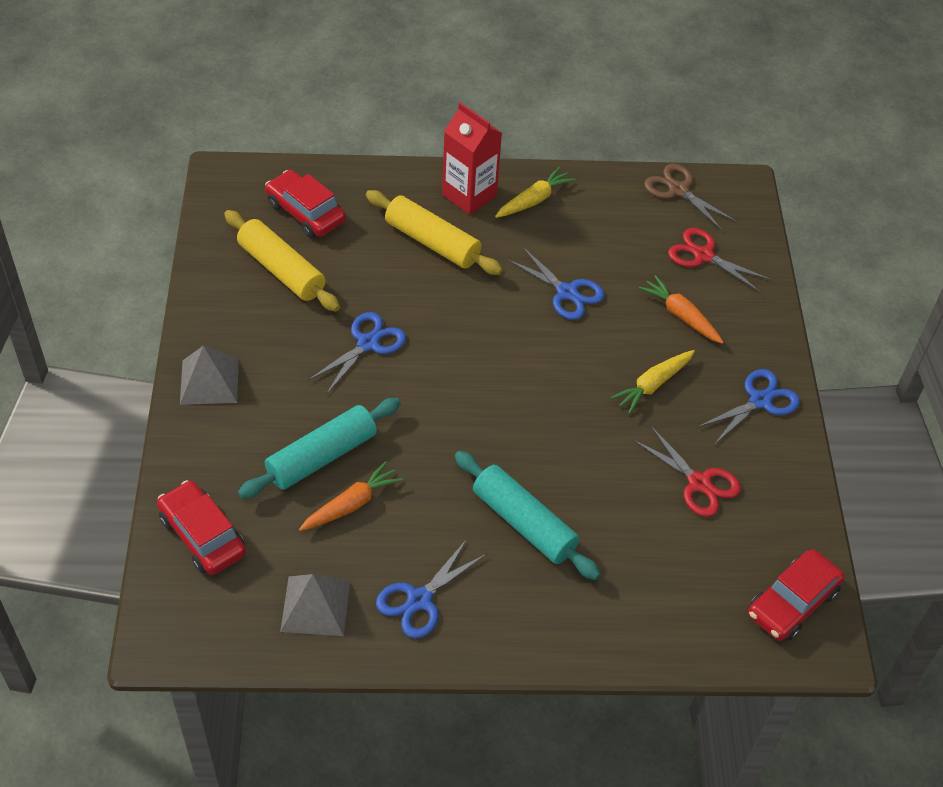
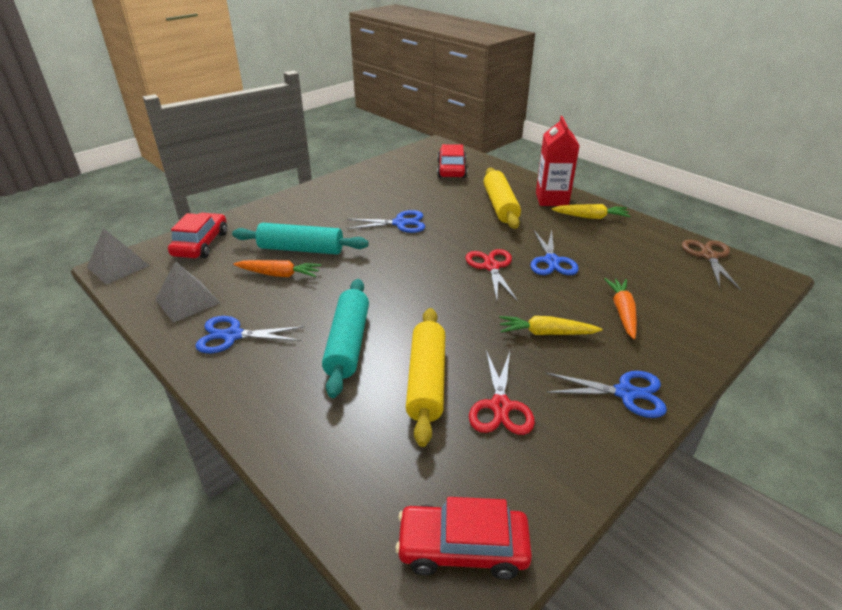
camera: 50 degrees right, 15 degrees down
grey pyramid [180,346,239,405] -> grey pyramid moved to [87,228,150,284]
yellow rolling pin [224,210,340,311] -> yellow rolling pin moved to [406,308,445,447]
red scissors [668,228,771,293] -> red scissors moved to [465,249,518,301]

